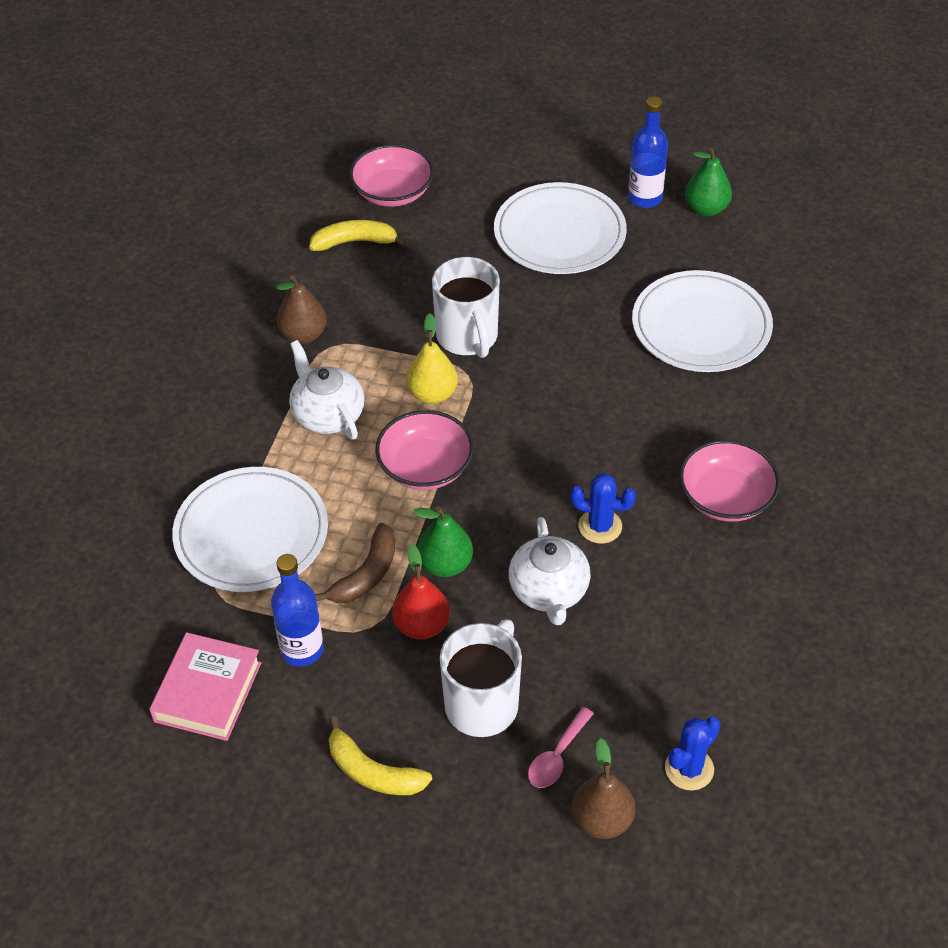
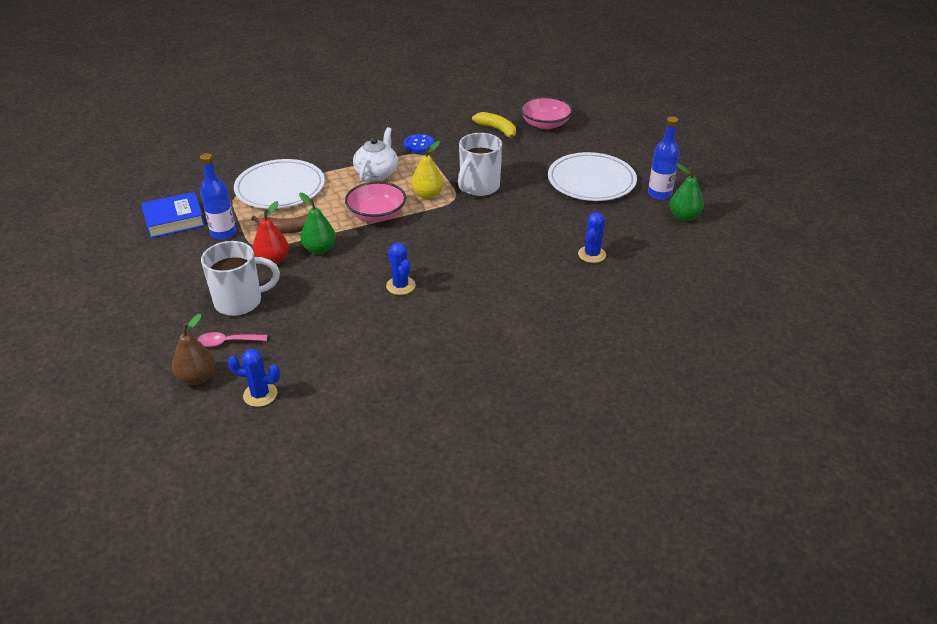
camera: 50 degrees right, 10 degrees down
pink book [149,632,261,741] -> blue book [141,192,205,238]
brown pear [276,275,327,344] -> blue button [404,134,434,153]
yellow banana [329,716,432,795] -> none
white teapot [509,517,591,625] -> none
white plate [632,270,773,372] -> blue cactus [578,212,606,263]
pink bowl [679,440,780,522] -> none

